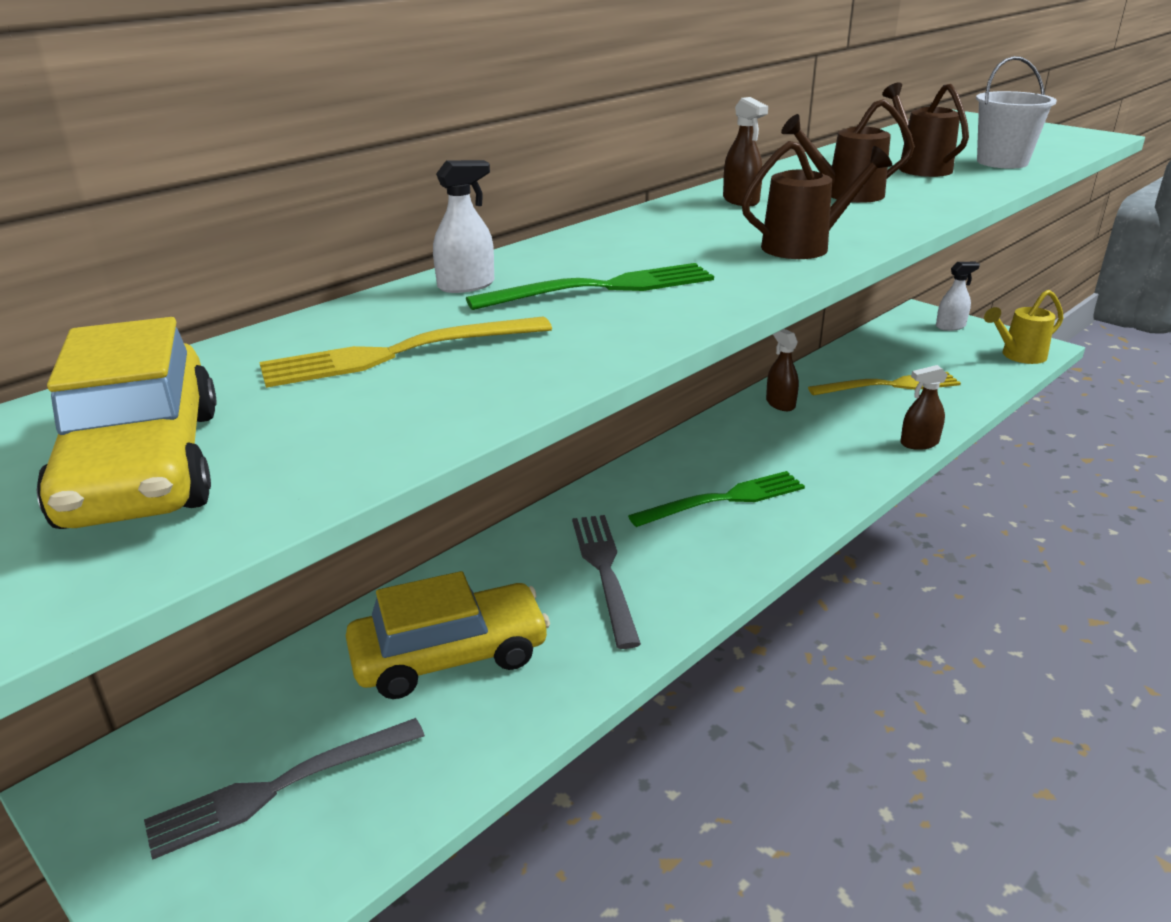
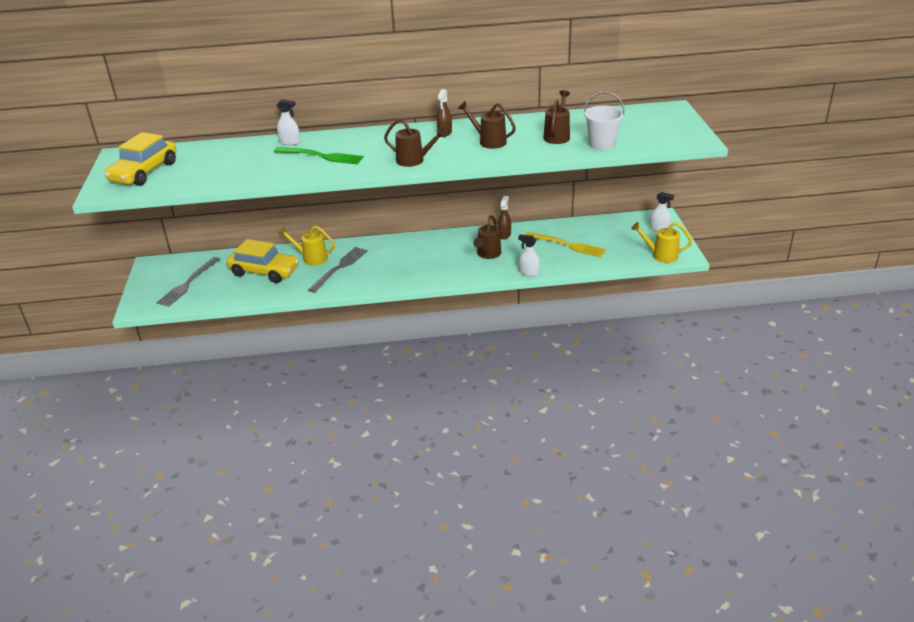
camera: 40 degrees right, 5 degrees up
grey fork [144,718,425,860] -> grey fork turned 75 degrees counterclockwise [156,257,220,307]
yellow fork [259,316,552,388] -> none
green fork [628,471,805,527] -> none
brown spray bottle [900,365,948,450] -> white spray bottle [518,235,540,277]
none -> yellow watering can [278,226,335,266]
none -> brown watering can [473,215,501,259]

